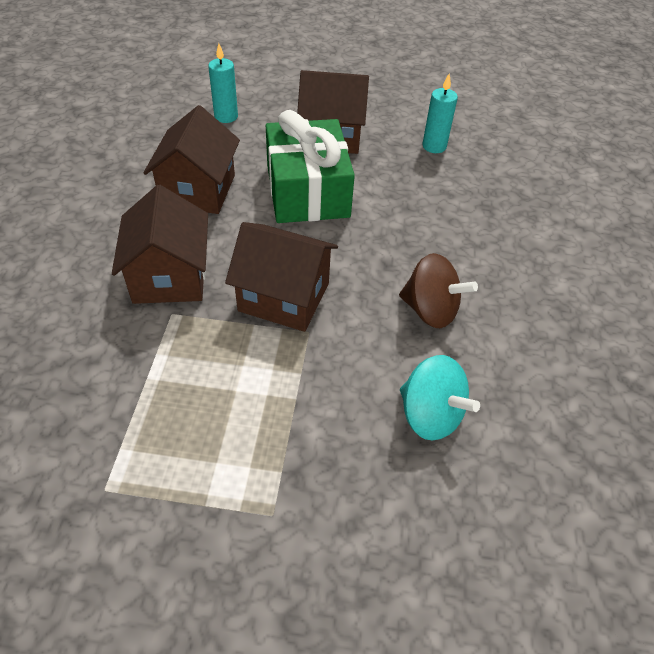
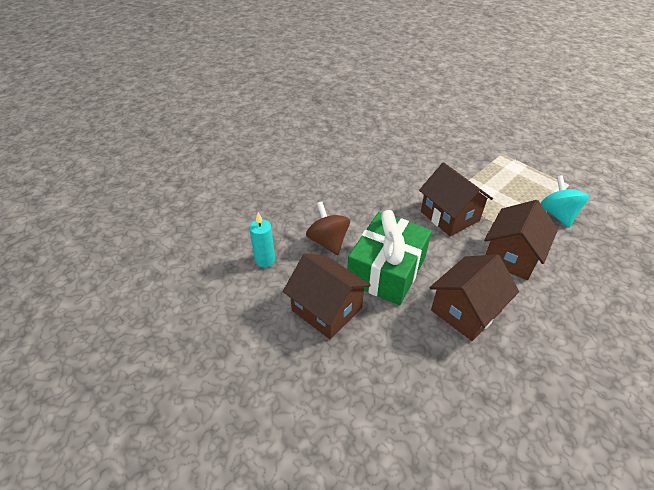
camera: 140 degrees left, 5 degrees down
turquoise candle [208,44,238,123] -> none
brown spinning top [399,253,478,328] -> brown spinning top moved to [306,201,350,255]
turquoise spinning top [400,355,480,441] -> turquoise spinning top moved to [541,175,589,228]

